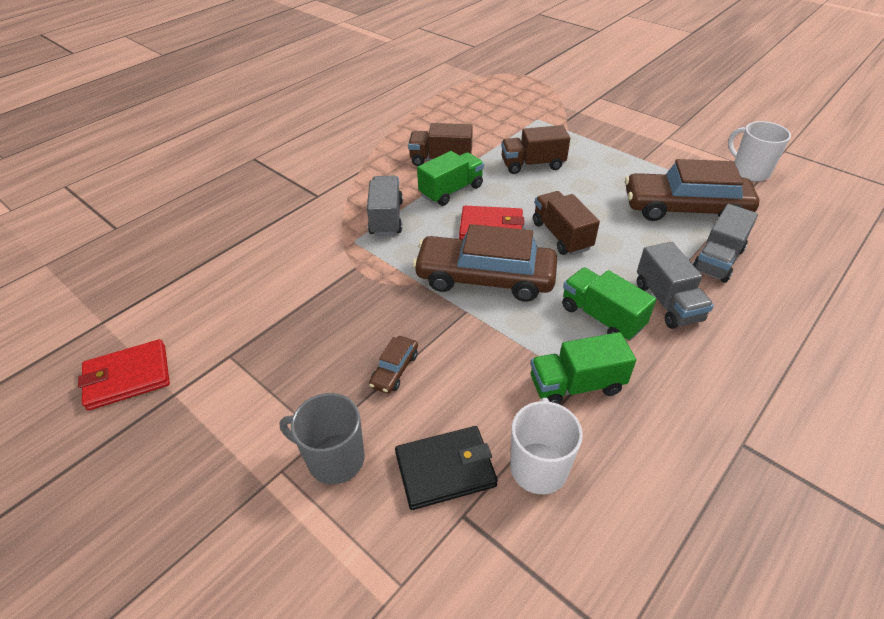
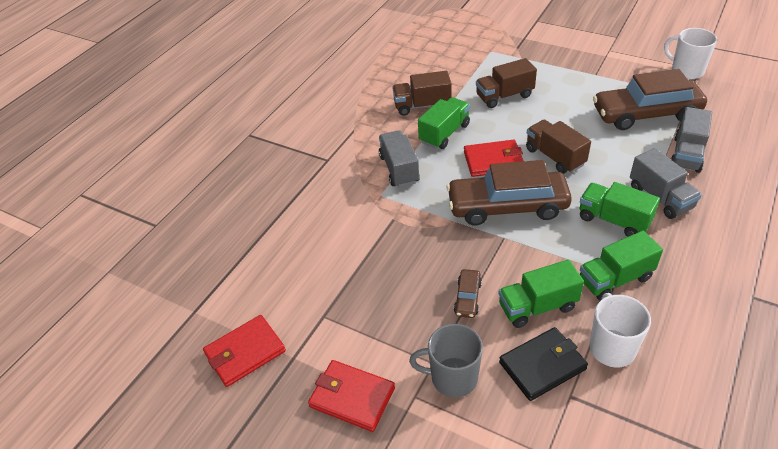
camera: 10 degrees left, 0 degrees up
none -> red wallet [308,360,395,432]
none -> green truck [498,260,584,328]

